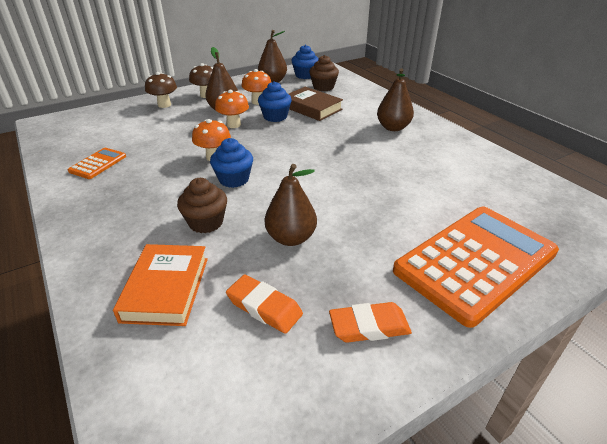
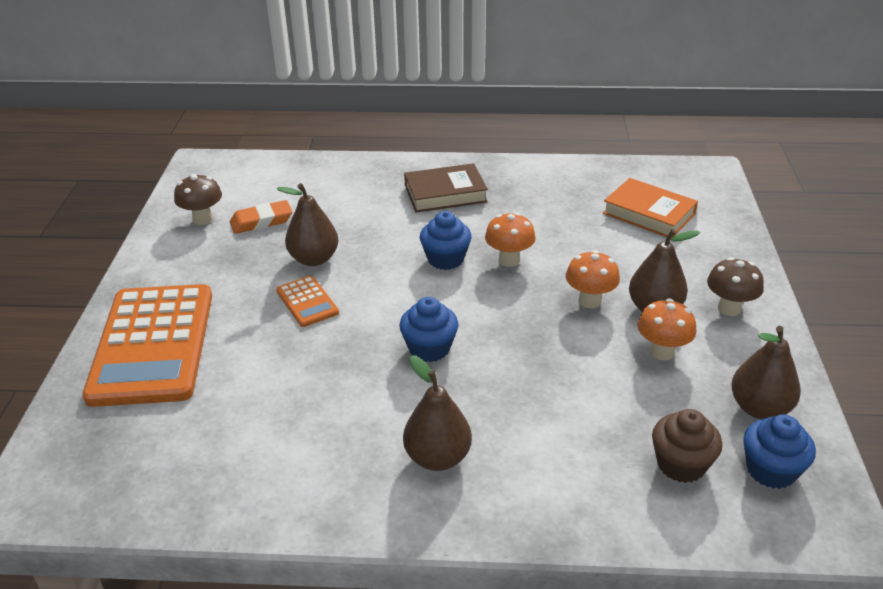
camera: 125 degrees right, 0 degrees up
orange calculator [68,148,126,179] -> orange calculator moved to [276,276,339,327]
orange book [113,244,208,326] -> orange book moved to [603,178,698,237]
brown mushroom [145,72,177,108] -> brown mushroom moved to [174,174,222,225]
brown cupcake [177,178,227,233] -> none
blue cupcake [258,81,292,122] -> blue cupcake moved to [399,297,458,362]
brown book [289,87,343,121] -> brown book moved to [404,163,488,212]
orange eraser [329,302,412,343] -> none

